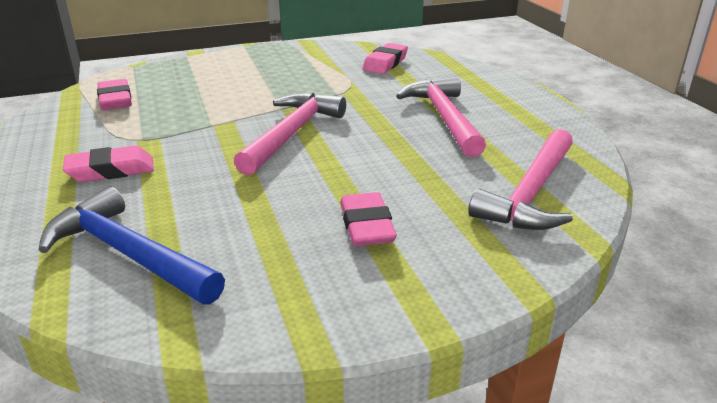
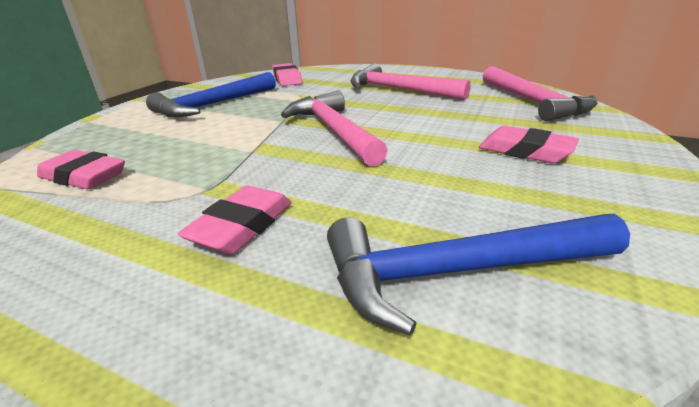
camera: 45 degrees left, 0 degrees up
none -> blue hammer [146,72,276,118]

